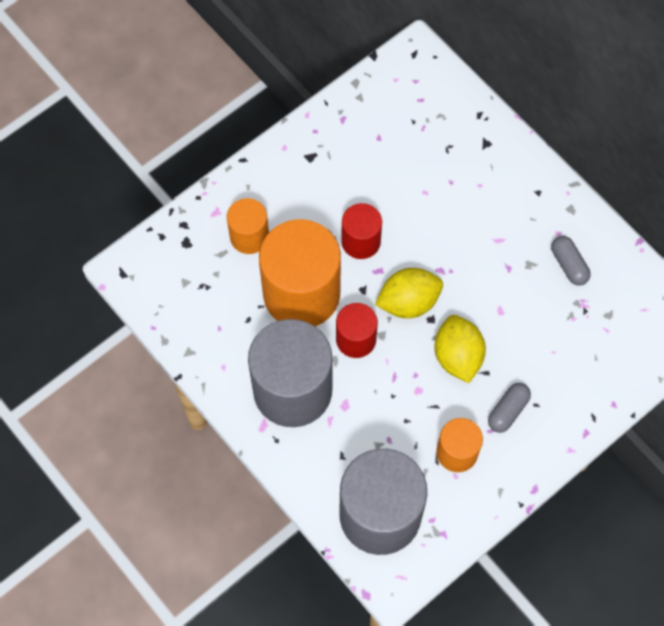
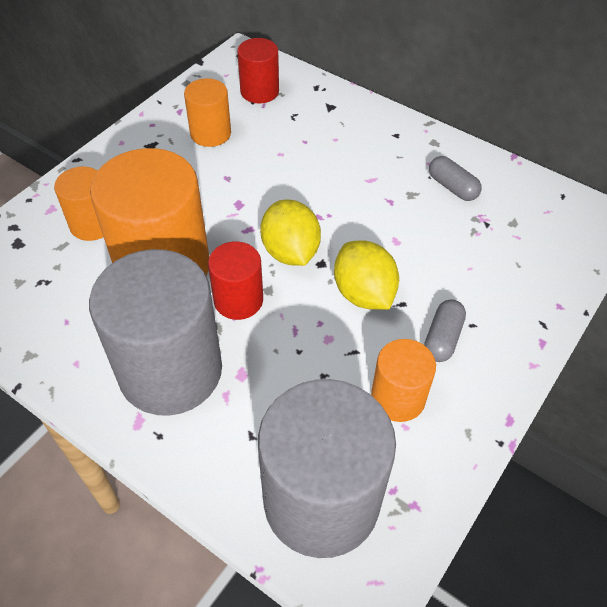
camera: 15 degrees left, 15 degrees down
red cylinder [341,203,382,259] -> red cylinder moved to [237,38,279,103]
yellow lemon [375,268,443,318] -> yellow lemon turned 75 degrees counterclockwise [260,199,321,266]
none -> orange cylinder [184,78,231,147]

